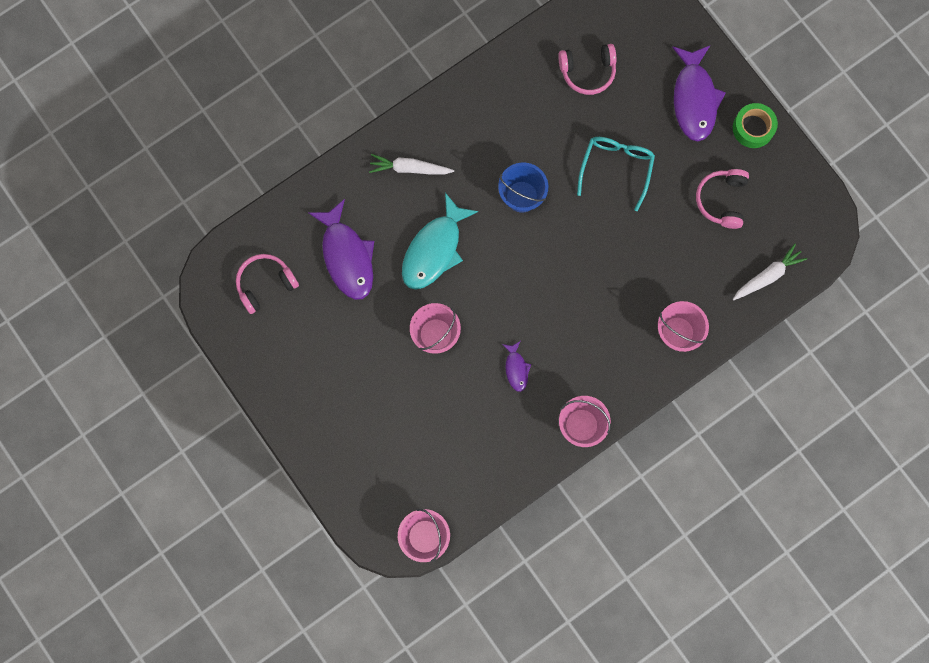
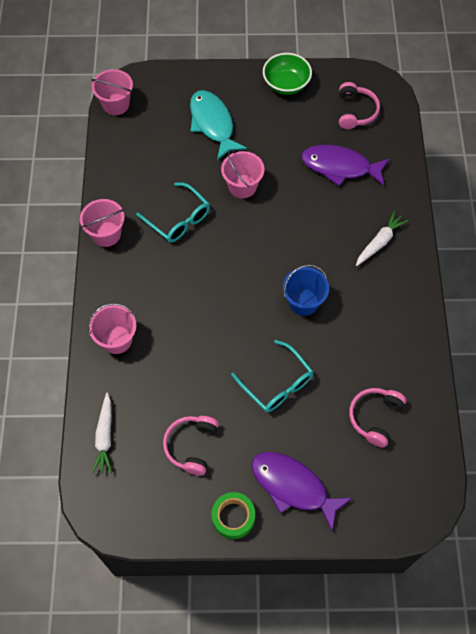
camera: 125 degrees right, 15 degrees down
turquoise fish [402,193,479,290] -> turquoise fish moved to [190,90,247,160]
purple fish [502,341,531,392] -> turquoise glasses [136,182,210,243]
pink headphones [696,169,749,229] -> pink headphones turned 120 degrees counterclockwise [163,416,219,476]
none -> green bowl [263,53,312,95]

